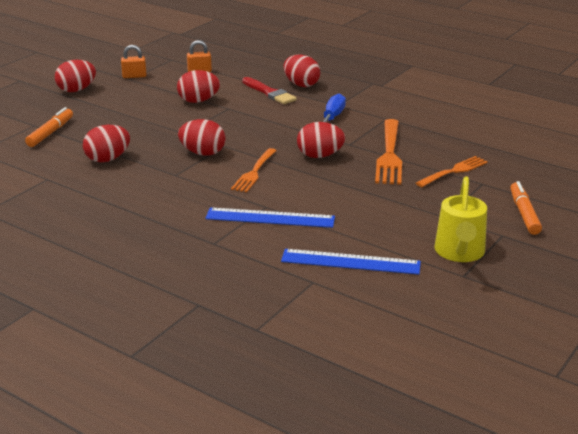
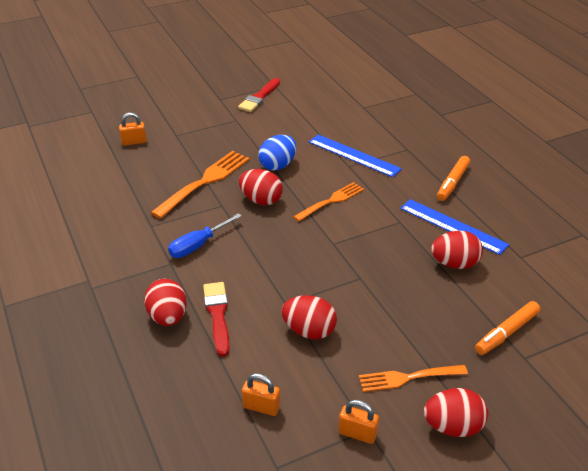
camera: 150 degrees left, 10 degrees up
red egg [178,119,226,156] -> none
blue ruler [281,249,421,275] -> blue ruler moved to [400,199,509,255]
orange fork [416,156,488,187] -> orange fork moved to [359,365,468,392]
yellow watering can [434,176,487,262] -> red brush [238,78,281,112]
orange marker [510,181,542,235] -> orange marker moved to [437,156,470,201]
none -> orange padlock [119,112,147,146]
none -> blue egg [258,135,296,171]

